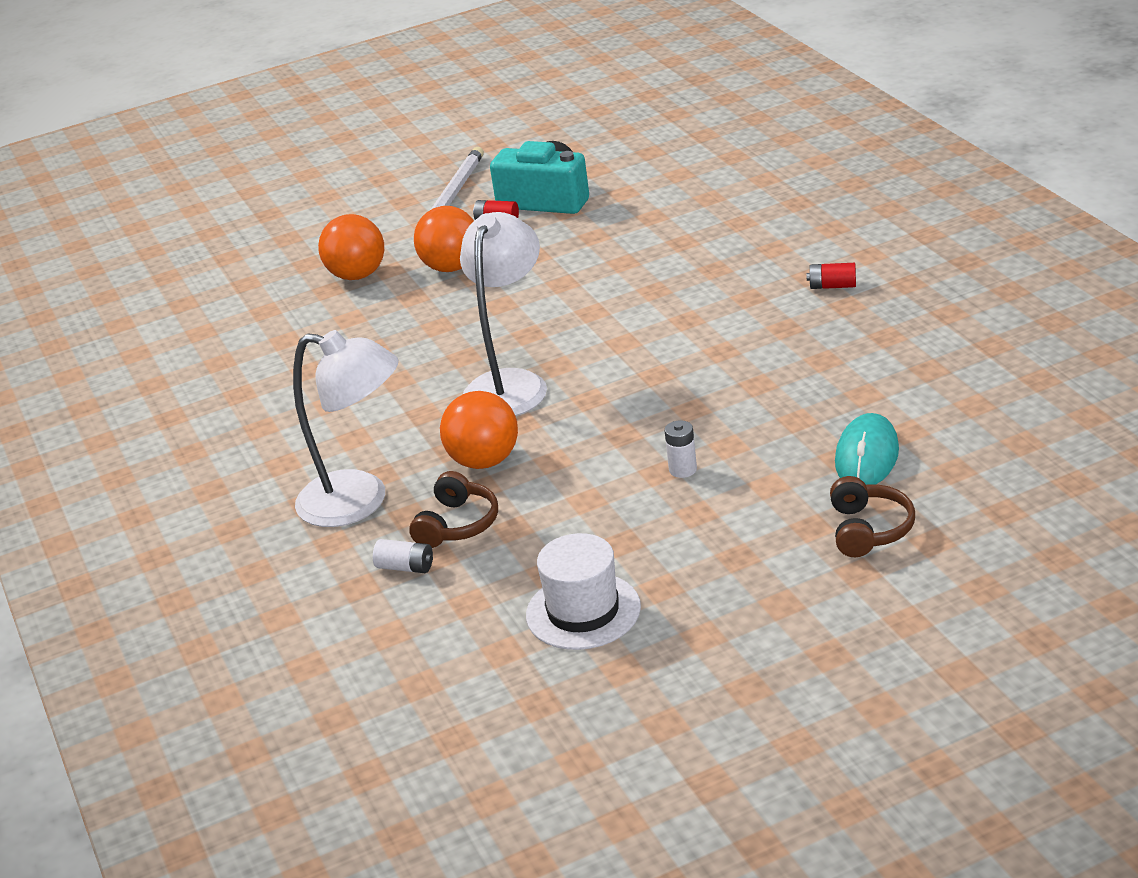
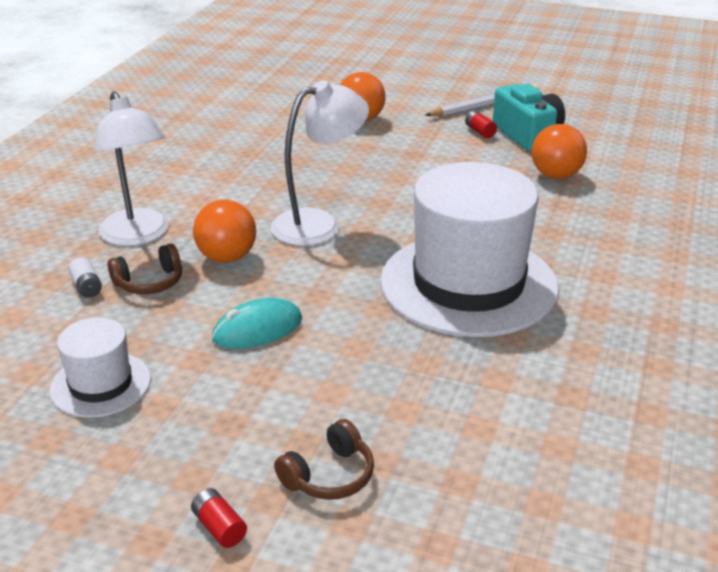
camera: 40 degrees right, 0 degrees up
orange ball [414,206,474,272] -> orange ball moved to [532,124,587,179]
white battery [664,420,697,478] -> none
red battery [806,263,856,289] -> red battery moved to [191,488,247,548]
turquoise mouse [835,413,899,485] -> turquoise mouse moved to [212,298,302,349]
none -> white hat [380,162,559,337]

